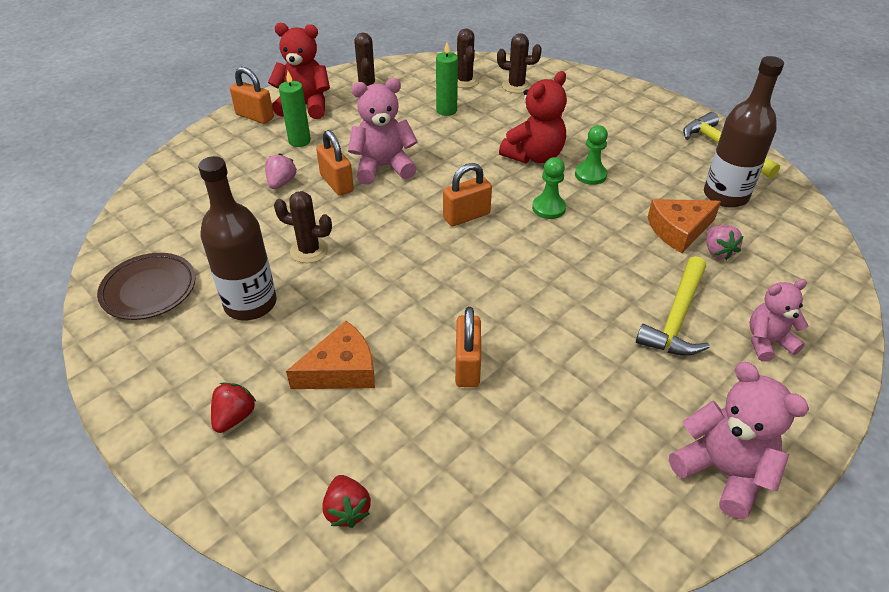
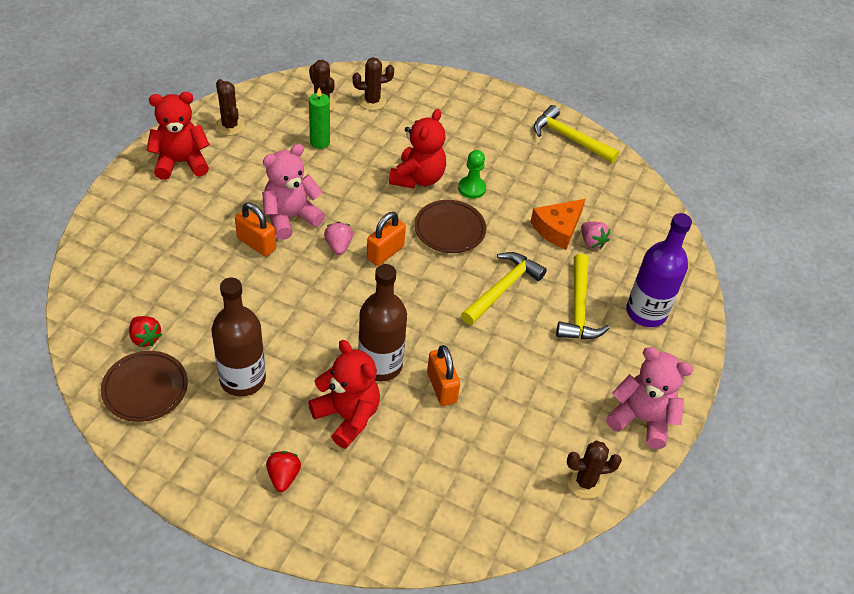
camera: 25 degrees left, 5 degrees up
orange padlock [230,67,274,124] -> none
pink strawberry [265,153,297,189] -> pink strawberry moved to [324,222,353,255]
brown cactus [274,191,332,263] -> brown cactus moved to [567,441,622,499]
green candle [279,71,311,147] -> none
orange cheese [286,321,375,389] -> red teddy bear [308,340,380,449]
red strawberry [322,475,371,528] -> red strawberry moved to [129,316,162,347]
green pawn [532,157,566,219] -> brown plate [414,200,486,253]
brown bottle [704,56,784,208] -> brown bottle moved to [358,264,407,382]
pink teddy bear [750,279,808,362] -> purple bottle [626,213,692,327]
none -> yellow hammer [461,252,547,325]

